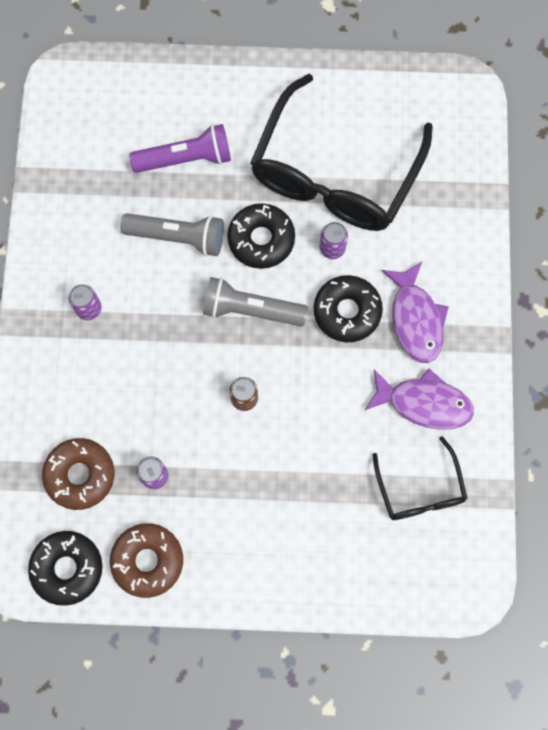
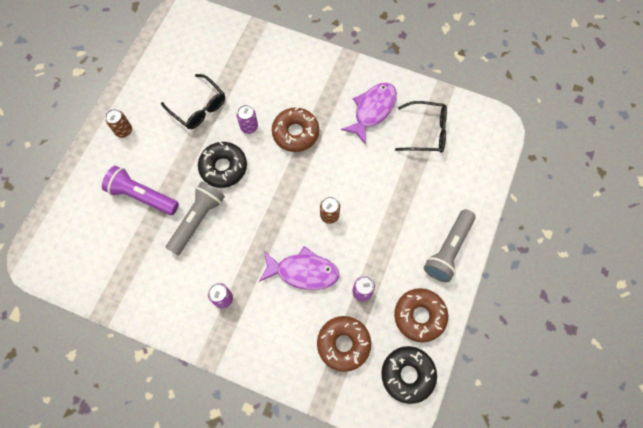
camera: 70 degrees left, 5 degrees down
purple flashlight [129,124,231,173] -> purple flashlight turned 75 degrees counterclockwise [102,166,179,215]
grey flashlight [203,277,308,326] -> grey flashlight moved to [424,209,476,282]
black glasses [250,74,433,231] -> black glasses [161,74,225,129], size x0.49
black donut [314,275,383,342] -> brown donut [272,107,319,152]
purple fish [381,262,449,363] -> purple fish moved to [259,246,339,290]
none -> brown can [105,109,132,138]

